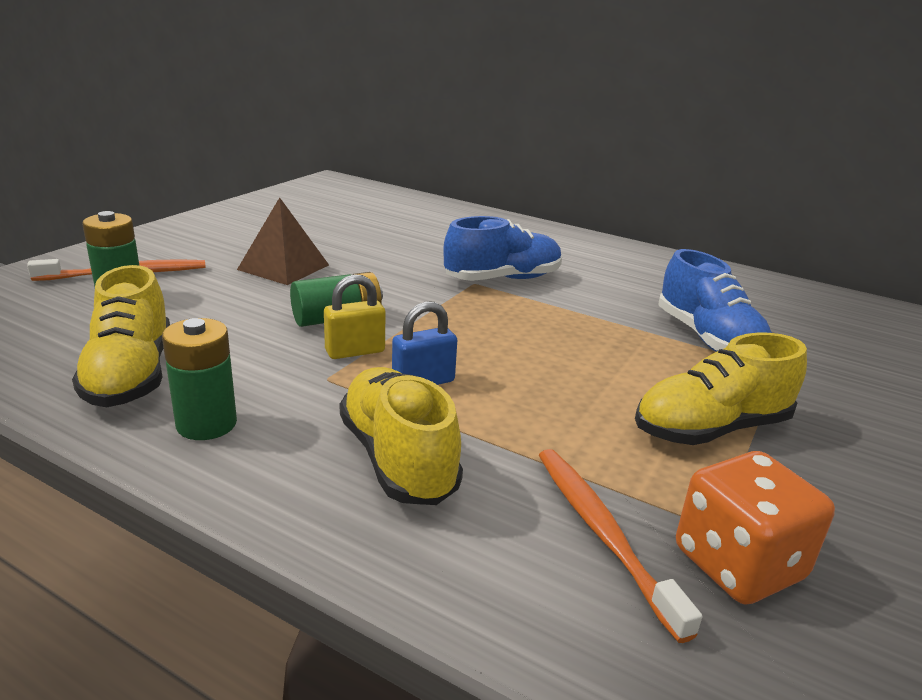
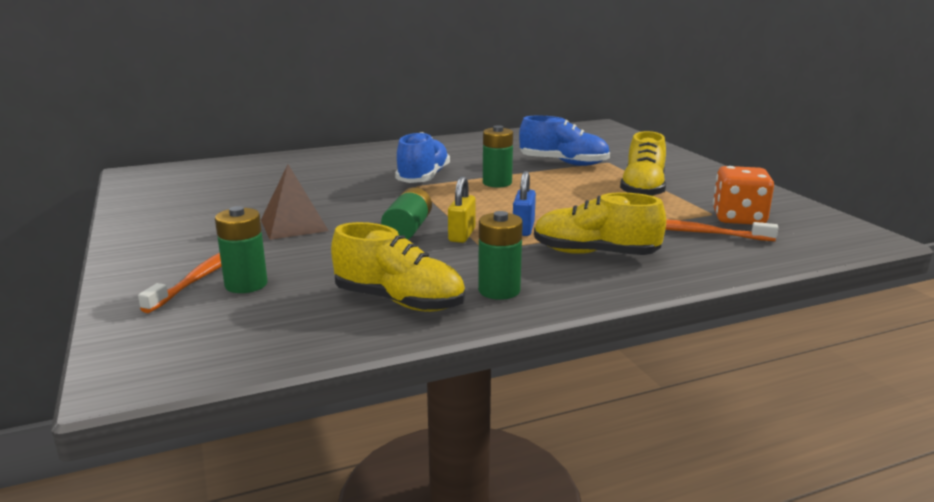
camera: 50 degrees left, 5 degrees down
none -> green battery [483,125,513,187]

